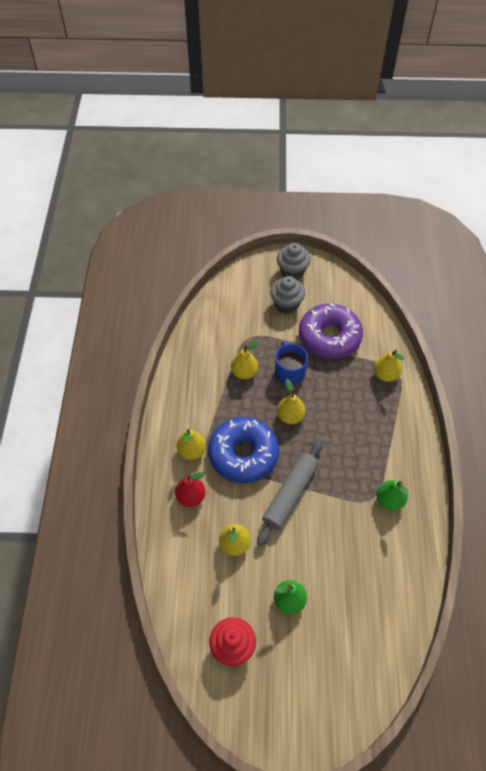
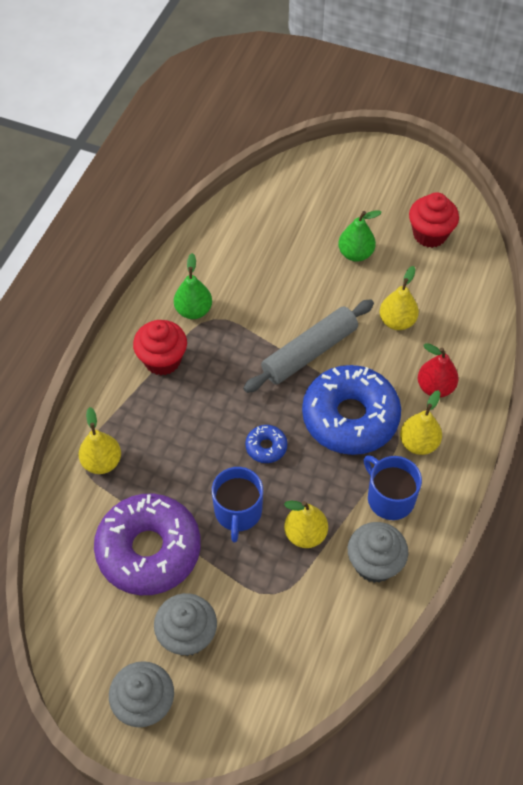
camera: 160 degrees left, 0 degrees up
yellow pear [277,379,306,424] -> blue donut [245,425,287,463]
none -> red cupcake [133,320,187,375]
none -> grey cupcake [348,522,408,583]
none -> blue mug [364,455,422,520]

